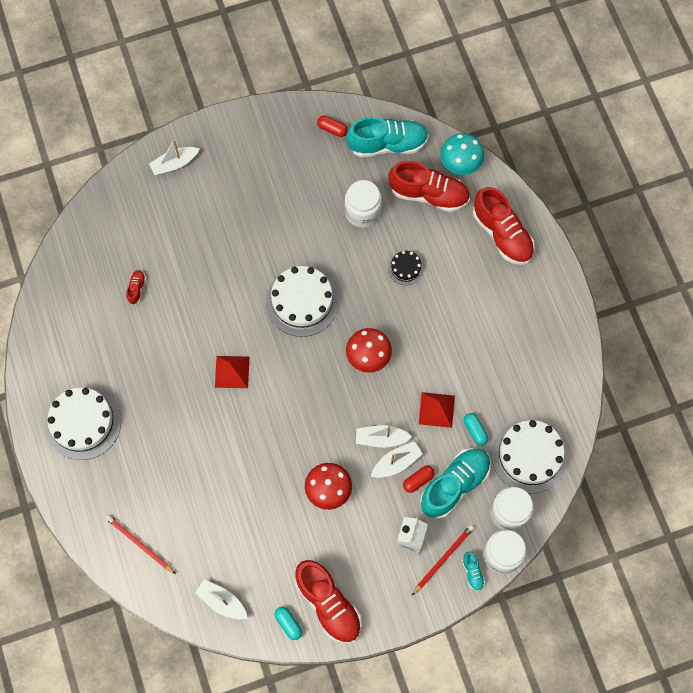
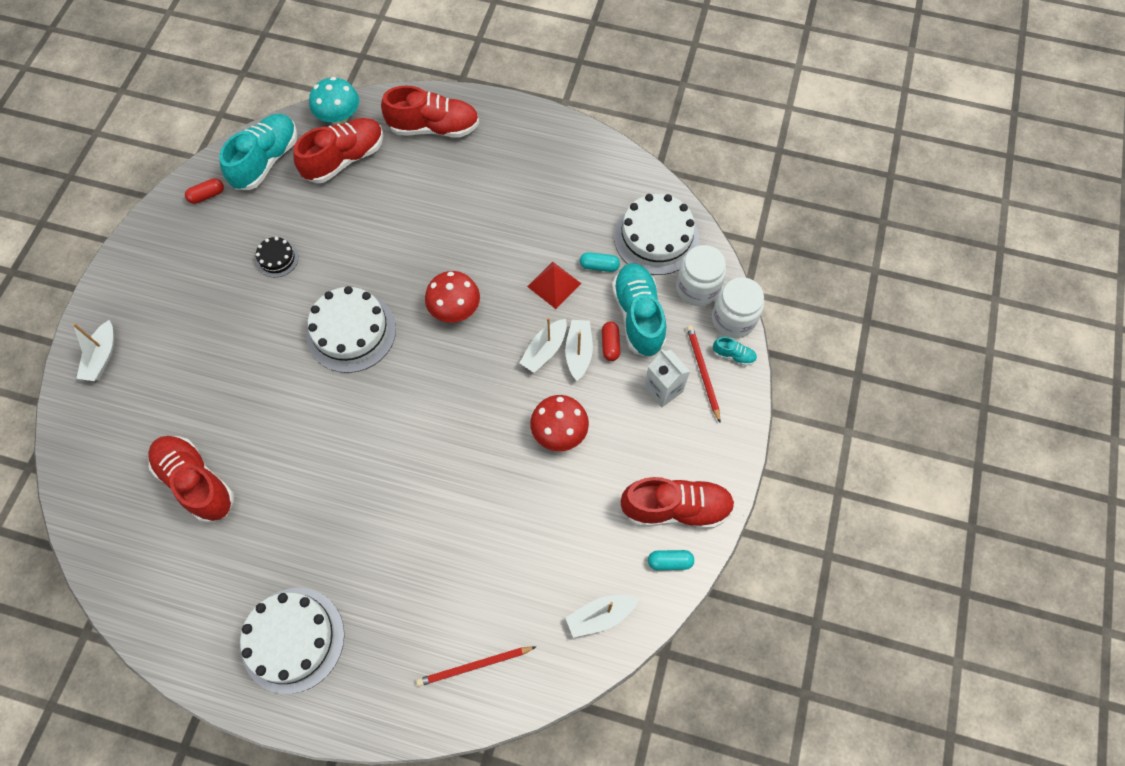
camera: 55 degrees left, 5 degrees down
red shoe [126,270,146,304] -> red shoe [148,436,234,523], size x2.32
red pyramid [215,356,250,388] -> none
white jar [345,180,382,228] -> none
black cake [388,251,424,285] -> black cake moved to [256,237,299,277]

